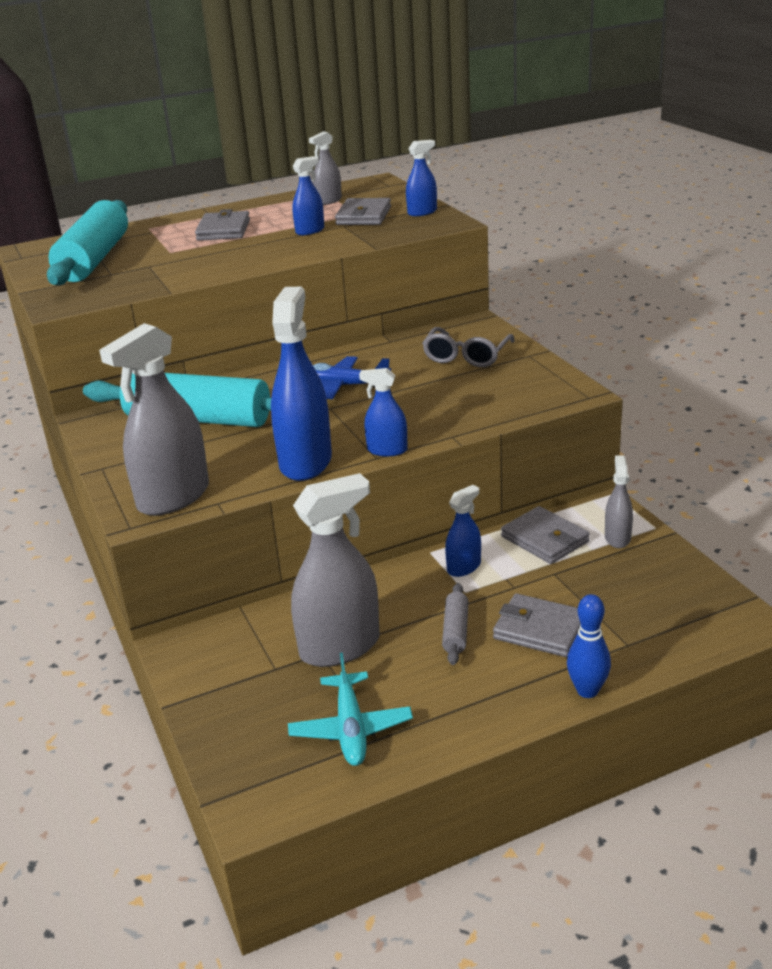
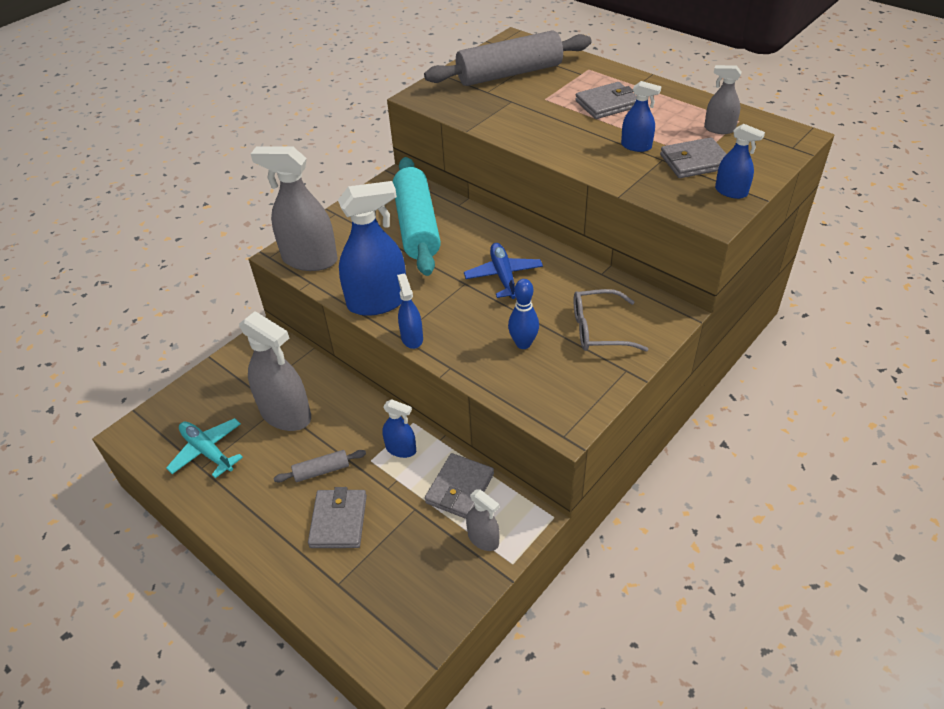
camera: 65 degrees right, 15 degrees up
turquoise rolling pin [47,200,128,286] -> grey rolling pin [424,31,591,86]
turquoise plane [288,653,413,766] -> turquoise plane turned 75 degrees clockwise [166,418,243,478]
blue bowling pin [567,594,611,698] -> blue bowling pin moved to [508,279,539,349]
grey spray bottle [605,455,633,548] -> grey spray bottle turned 60 degrees clockwise [466,489,500,551]

